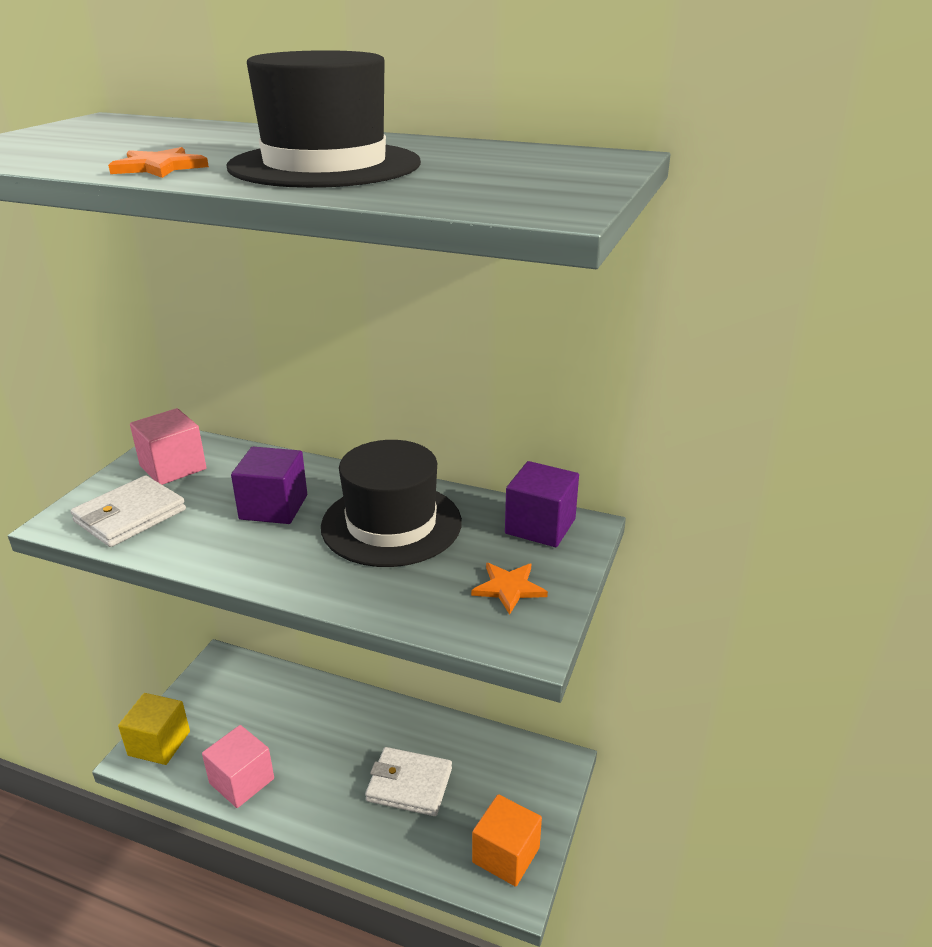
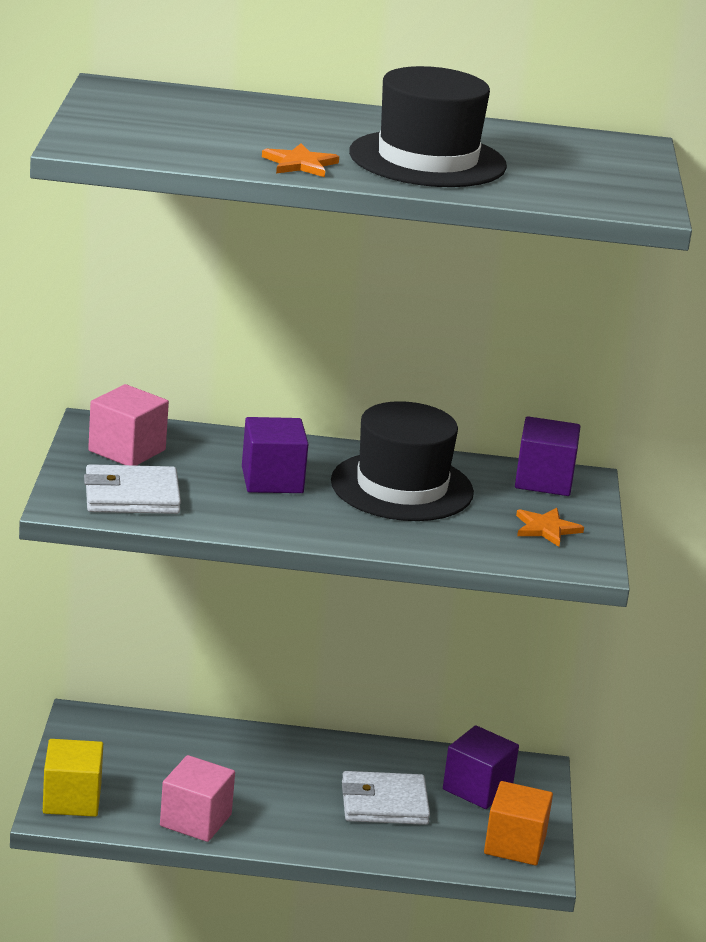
camera: 20 degrees left, 5 degrees down
white wallet [70,475,186,547] -> white wallet turned 60 degrees clockwise [84,464,181,514]
none -> purple cube [443,725,519,809]

